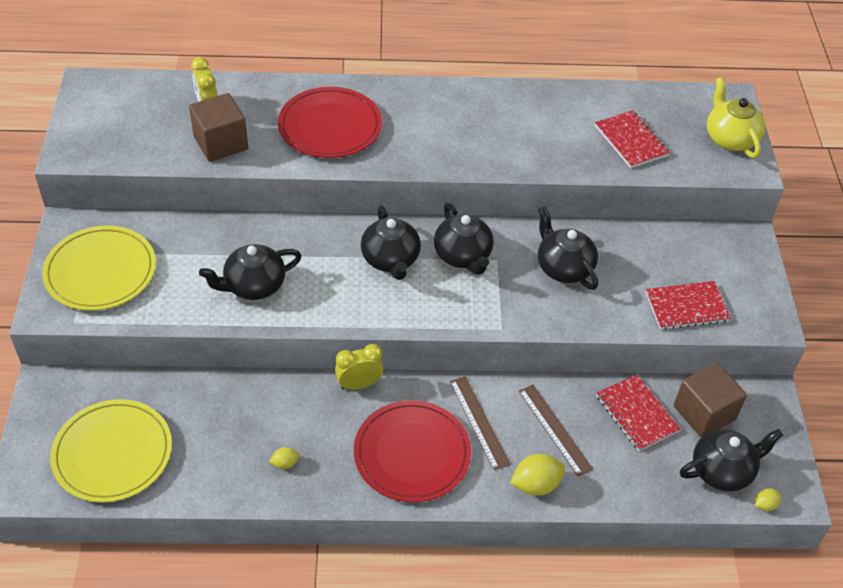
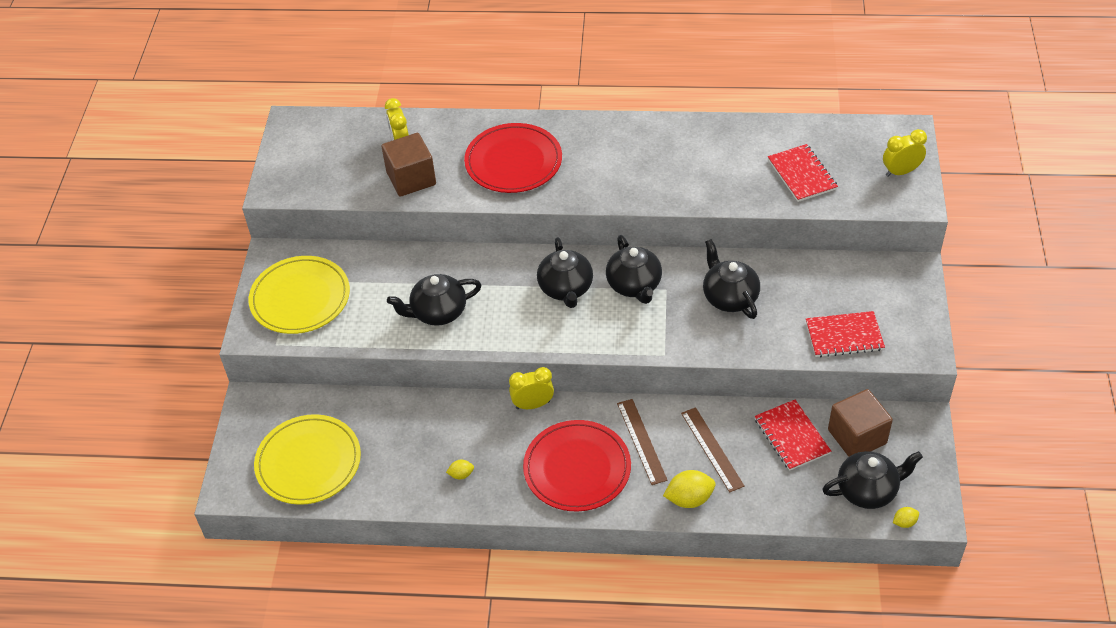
camera: 10 degrees right, 0 degrees up
yellow teapot [707,77,765,158] -> yellow clock [883,129,927,177]

